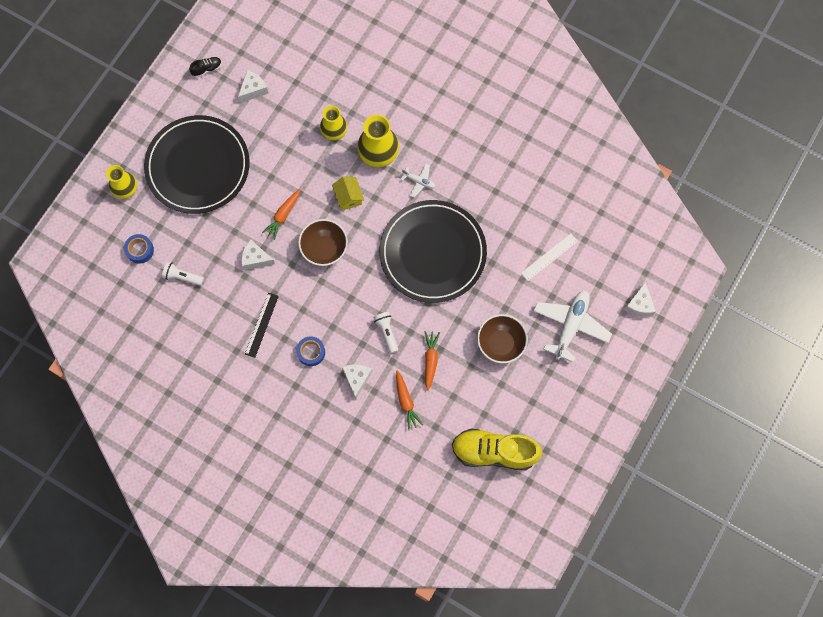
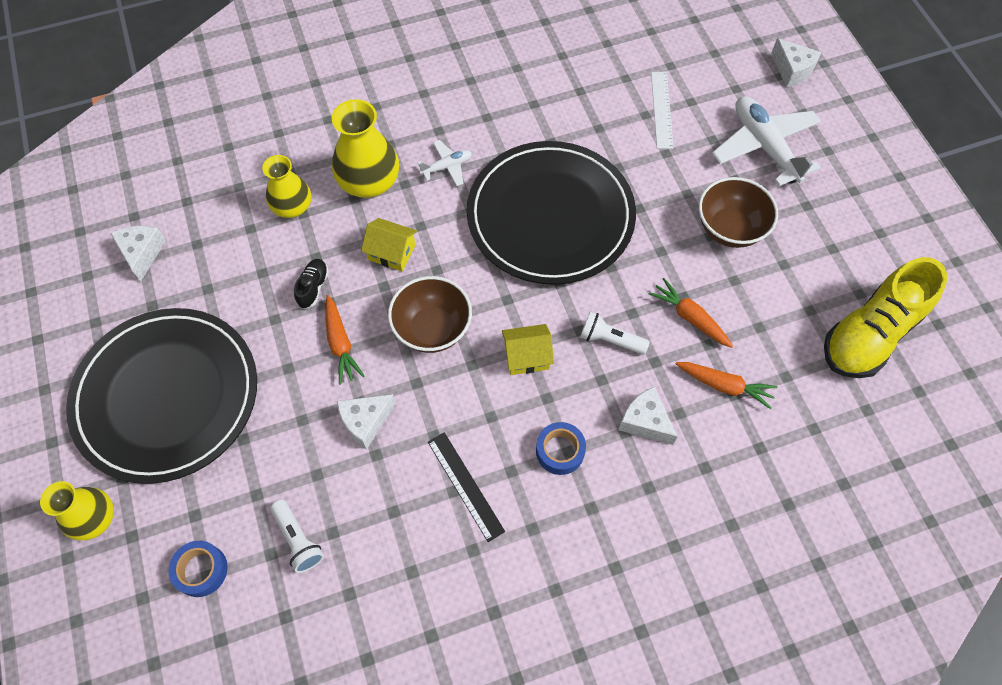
camera: 50 degrees left, 10 degrees down
white flashlight [162,262,204,286] -> white flashlight turned 90 degrees counterclockwise [270,500,324,573]
black shoe [189,57,222,77] -> black shoe moved to [294,259,329,309]
none -> yellow house [502,324,554,375]

